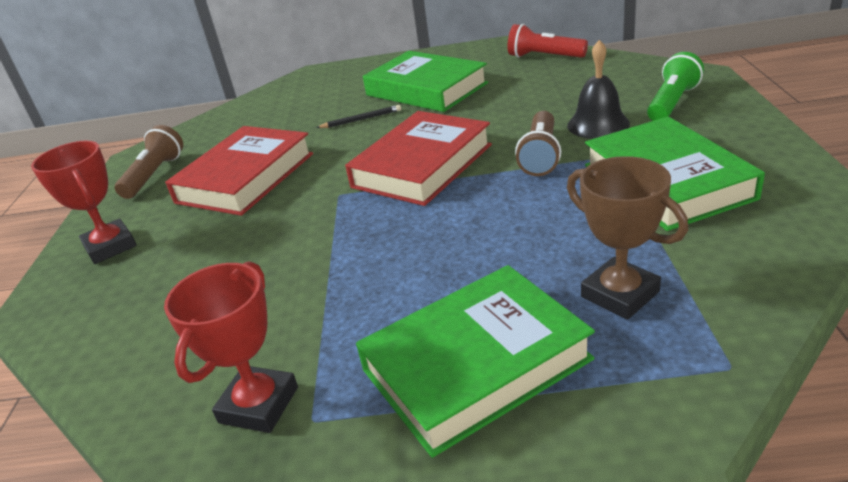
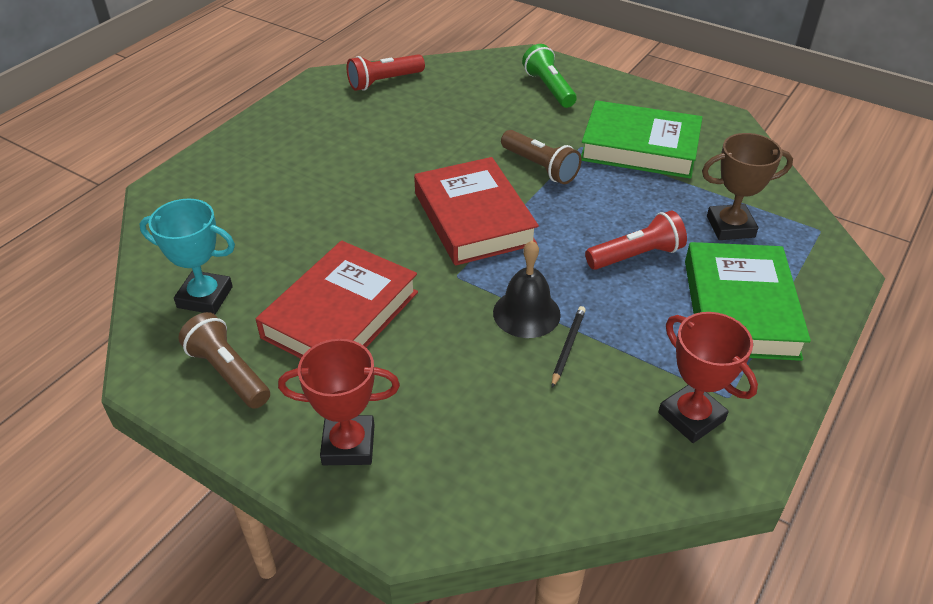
camera: 60 degrees left, 10 degrees up
red book [165,126,313,216] -> red book turned 60 degrees clockwise [256,241,418,359]
black pencil [316,105,401,128] -> black pencil moved to [552,306,586,388]
green book [363,51,488,112] -> none
black bell [567,40,630,139] -> black bell moved to [493,241,561,338]
none -> turquoise trophy [139,199,235,314]
none -> red flashlight [585,210,687,270]

